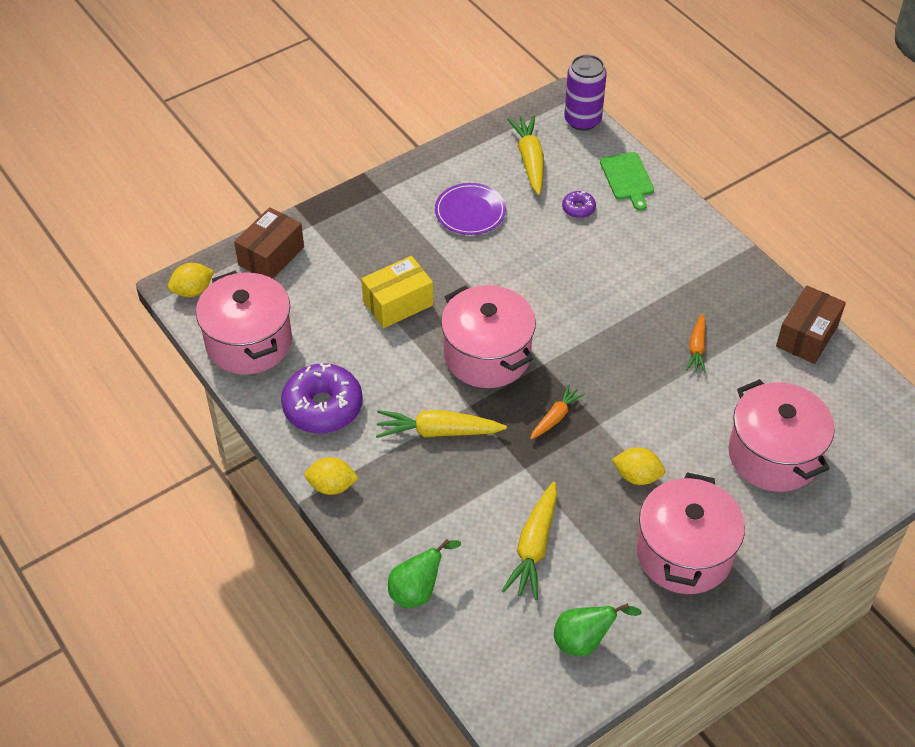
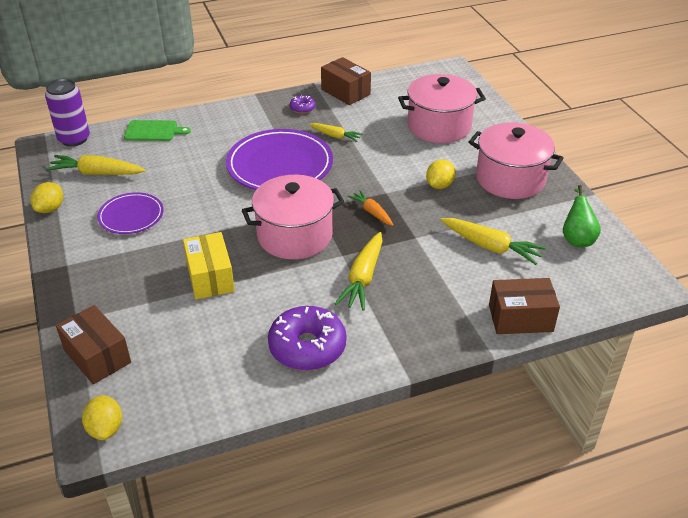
camera: 75 degrees left, 10 degrees down
pink pot [196,271,292,375] -> none
yellow lemon [304,457,359,495] -> yellow lemon moved to [31,182,63,213]
green pear [388,539,461,608] -> brown box [489,278,560,334]
purple donut [562,191,596,218] -> purple donut moved to [290,95,316,114]
orange carrot [686,313,706,373] -> yellow carrot [309,123,363,142]
none -> purple plate [226,129,333,190]

